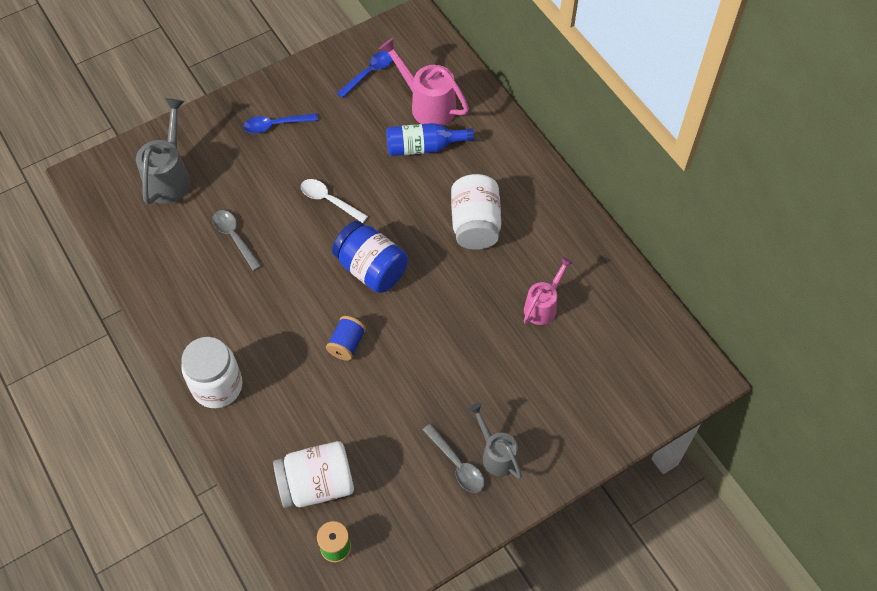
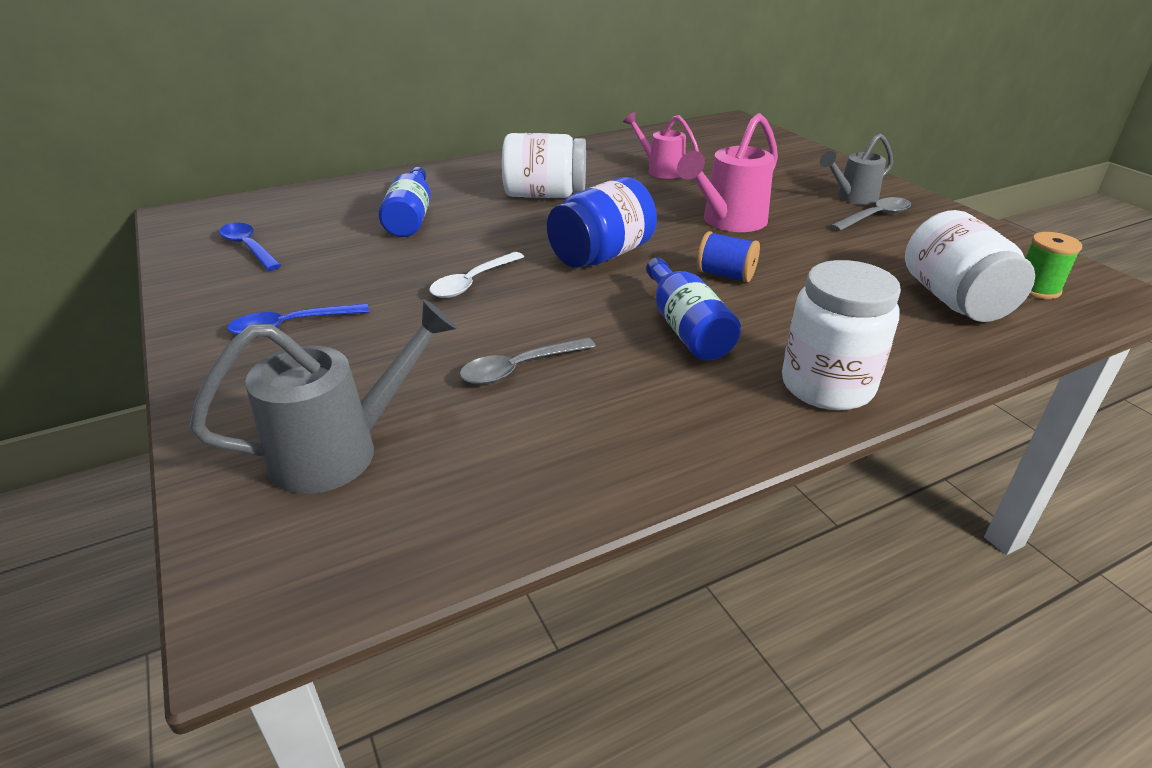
camera: 85 degrees left, 25 degrees down
grey watering can [136,98,191,205] -> grey watering can turned 135 degrees clockwise [190,299,457,494]
blue spoon [243,113,318,134] -> blue spoon turned 75 degrees clockwise [227,303,369,335]
pink watering can [379,38,469,126] -> pink watering can moved to [677,113,778,232]
none -> blue bottle [646,258,741,361]

